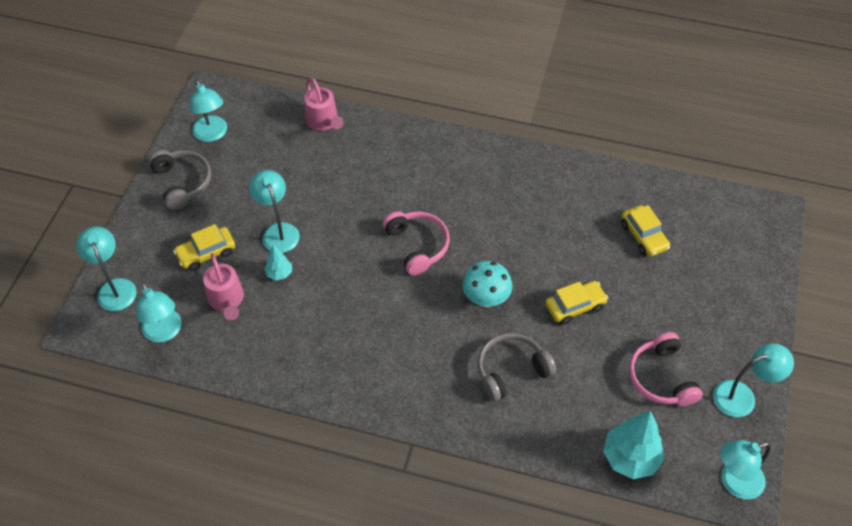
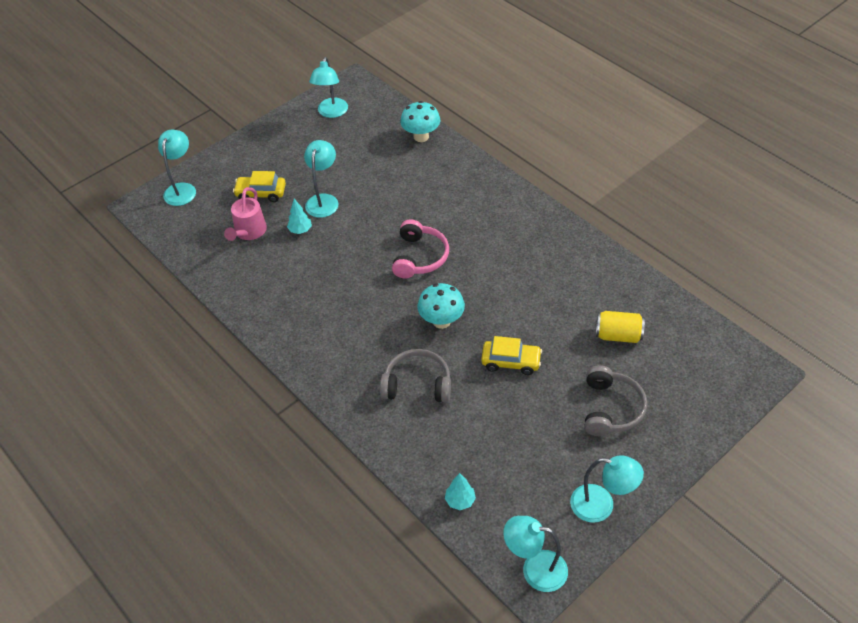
camera: 35 degrees right, 5 degrees down
turquoise lamp [137,281,182,343] -> none
grey headphones [149,150,211,210] -> grey headphones moved to [585,365,647,436]
pink watering can [304,78,344,131] -> turquoise mushroom [400,101,440,142]
turquoise tree [603,411,664,479] -> turquoise tree [445,473,476,510], size x0.52
yellow car [621,205,670,257] -> yellow can [596,311,645,343]
pink headphones [629,332,703,406] -> none

